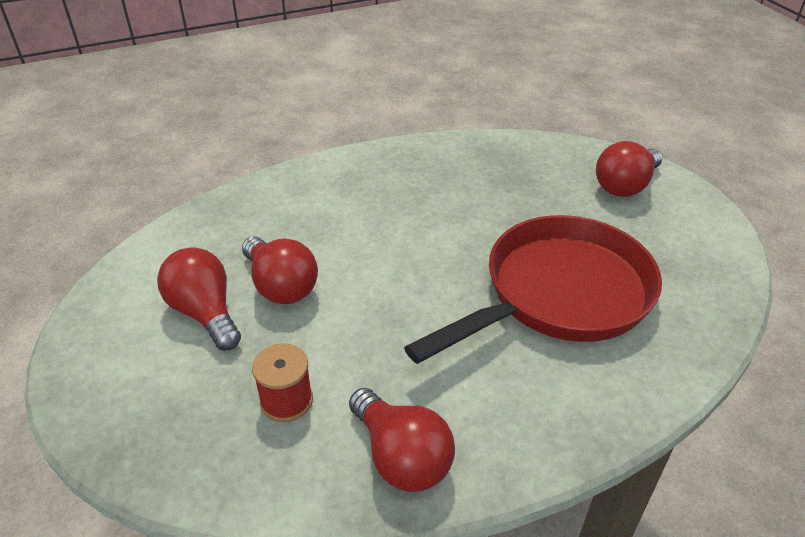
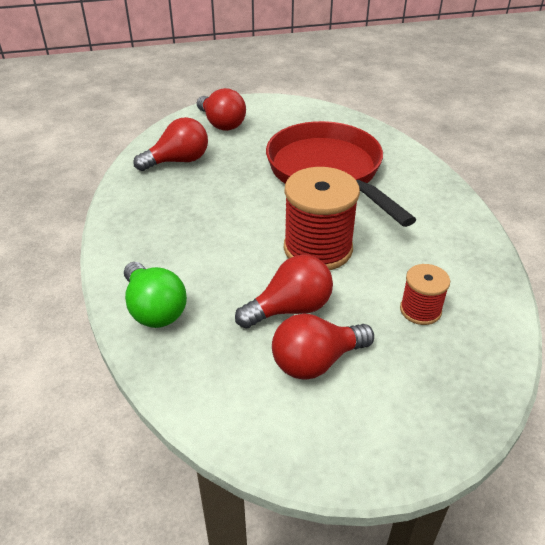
camera: 80 degrees left, 0 degrees up
red light bulb [349,388,455,492] -> red light bulb moved to [133,117,208,171]
none -> green light bulb [124,262,187,328]
none -> red spool [284,167,360,270]

